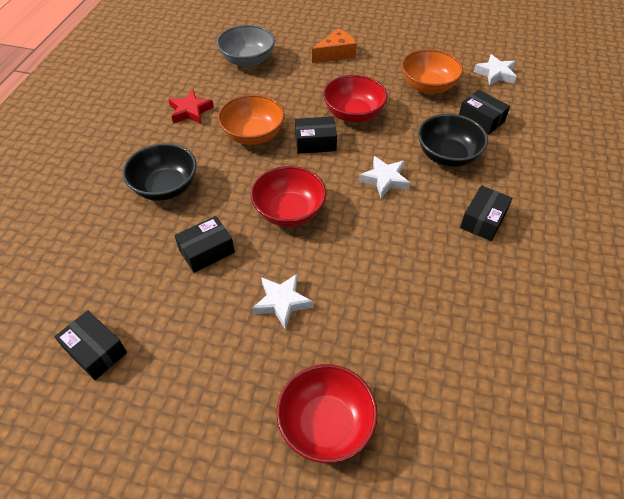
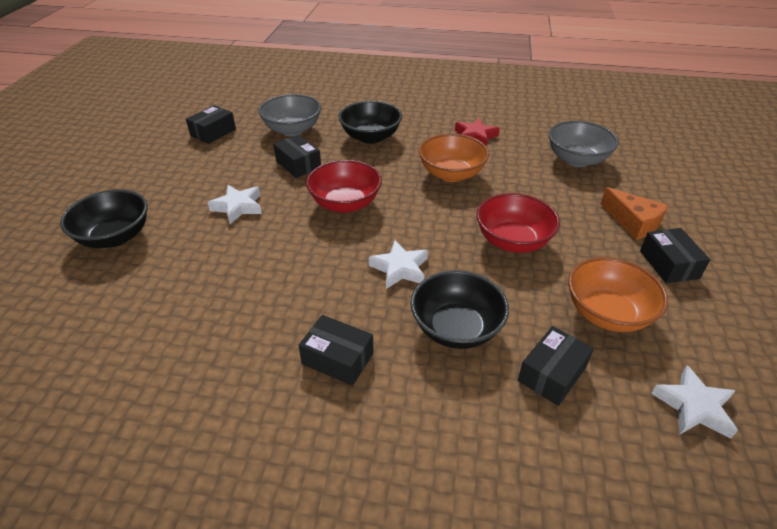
camera: 85 degrees right, 10 degrees down
red bowl [276,364,378,463] -> black bowl [60,189,148,248]
black box [295,116,337,154] -> black box moved to [640,228,710,284]
none -> grey bowl [258,94,321,136]

